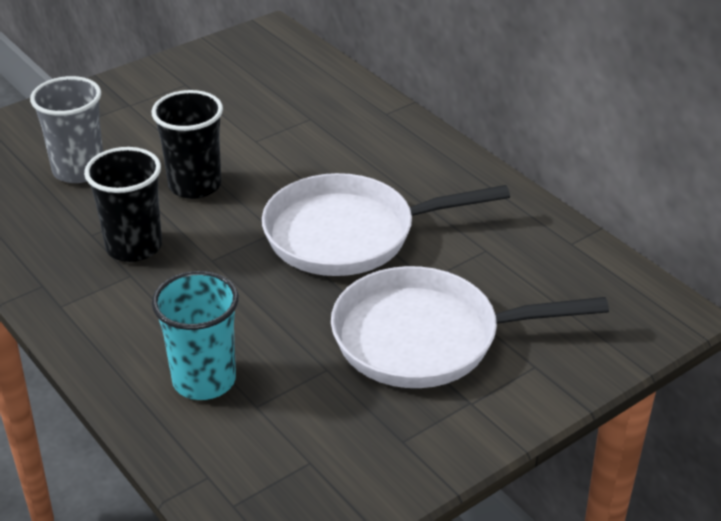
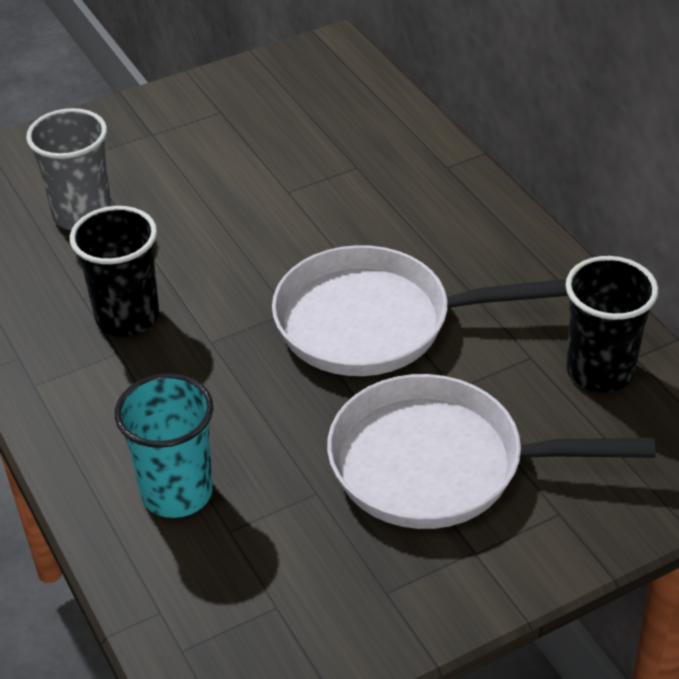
camera: 10 degrees right, 5 degrees up
black cup [151,90,223,199] -> black cup moved to [566,256,659,392]

